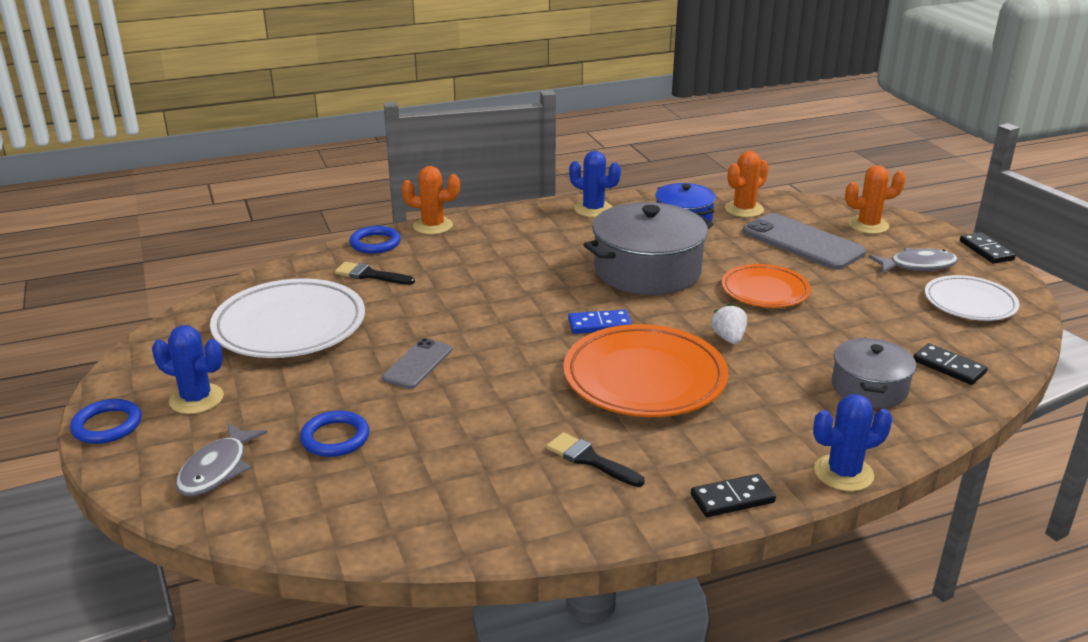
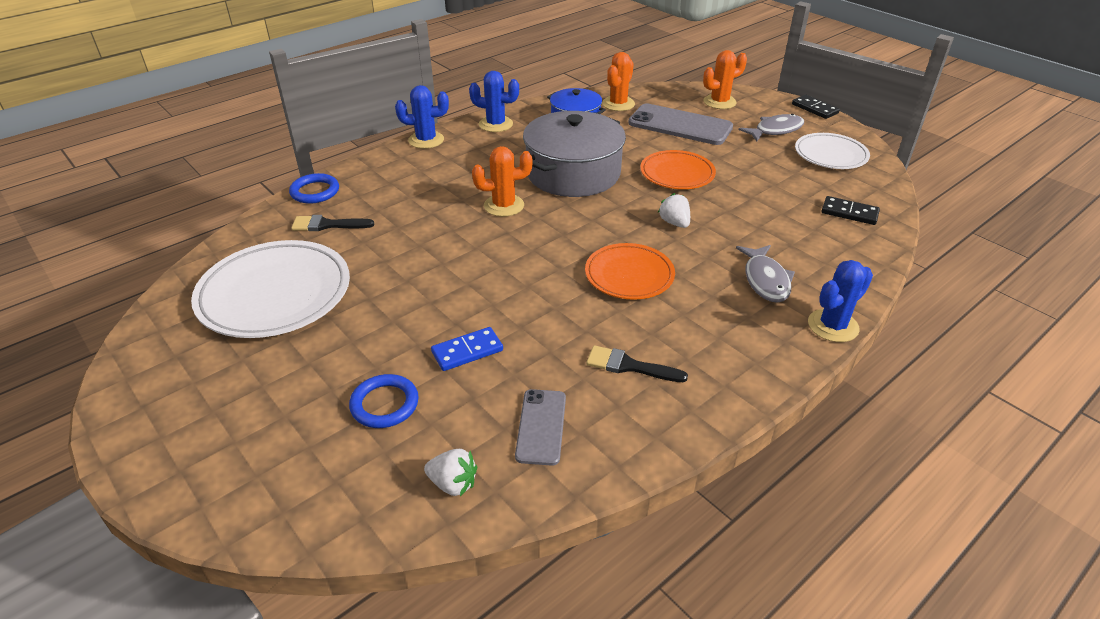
camera: 20 degrees left, 10 degrees up
blue ring [70,399,142,444] -> none
blue cactus [152,325,224,414] -> blue cactus moved to [395,85,449,149]
grey fish [176,423,267,496] -> grey fish moved to [736,245,795,303]
grey phone [382,338,452,389] -> grey phone moved to [515,389,566,466]
orange cactus [401,166,460,235] -> orange cactus moved to [472,146,533,217]
orange plate [563,324,728,417] -> orange plate [585,243,675,300], size x0.61
blue domino [568,310,632,334] -> blue domino moved to [431,327,503,371]
black domino [691,474,776,517] -> none
grey pot [832,338,916,408] -> none
none -> white strawberry [424,449,477,496]

